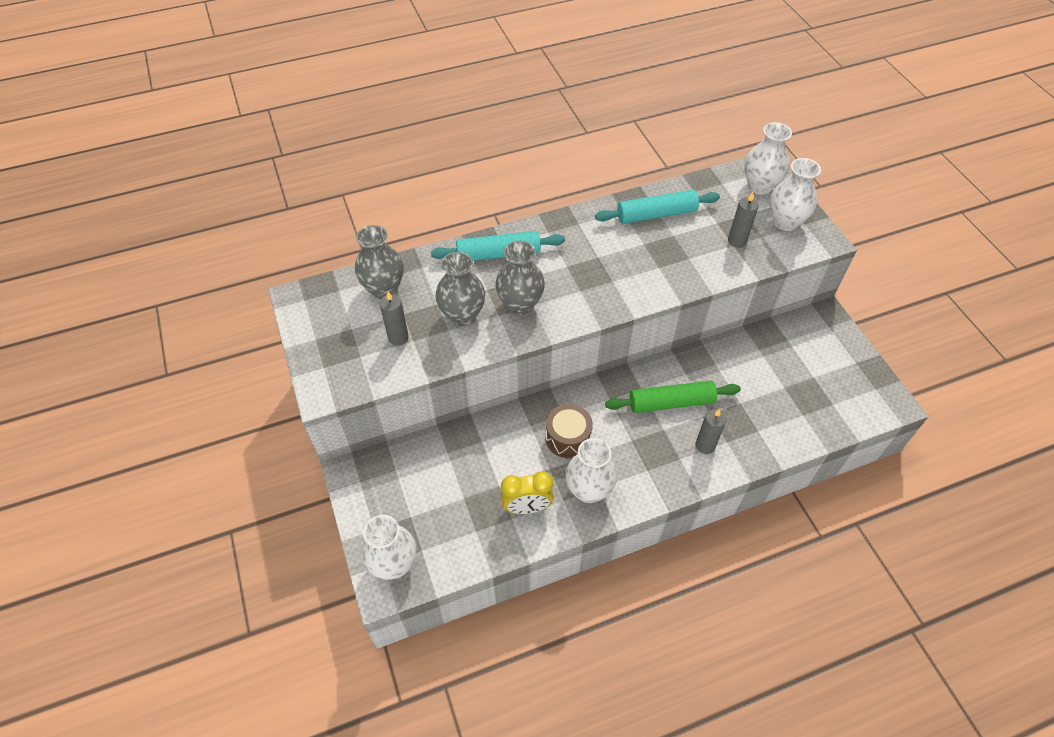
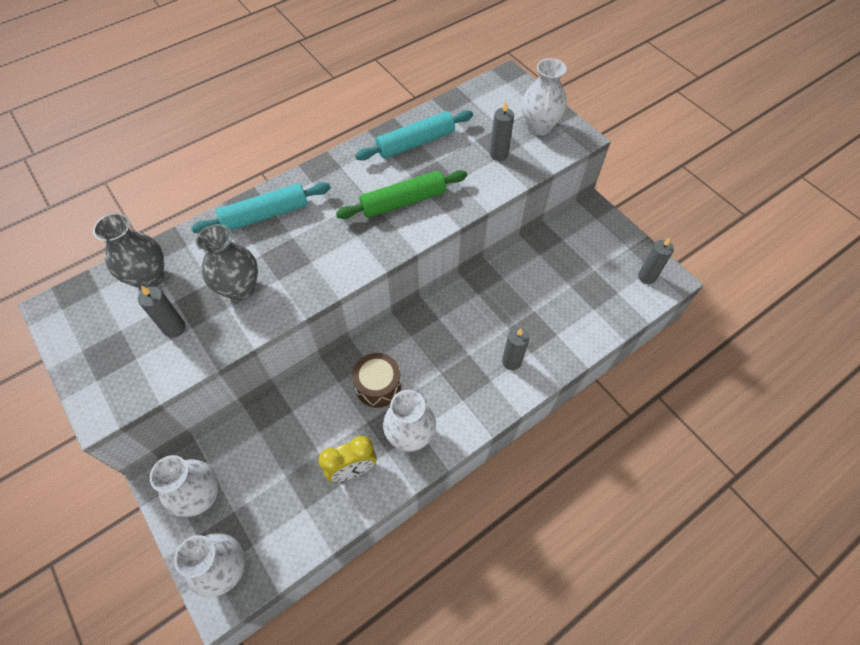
camera: 15 degrees left, 5 degrees up
grey vase [495,241,545,315] -> none
green rolling pin [605,381,741,413] -> green rolling pin moved to [336,170,467,219]
white vase [744,122,792,195] -> white vase moved to [150,455,219,517]
none -> grey candle [638,238,674,284]

